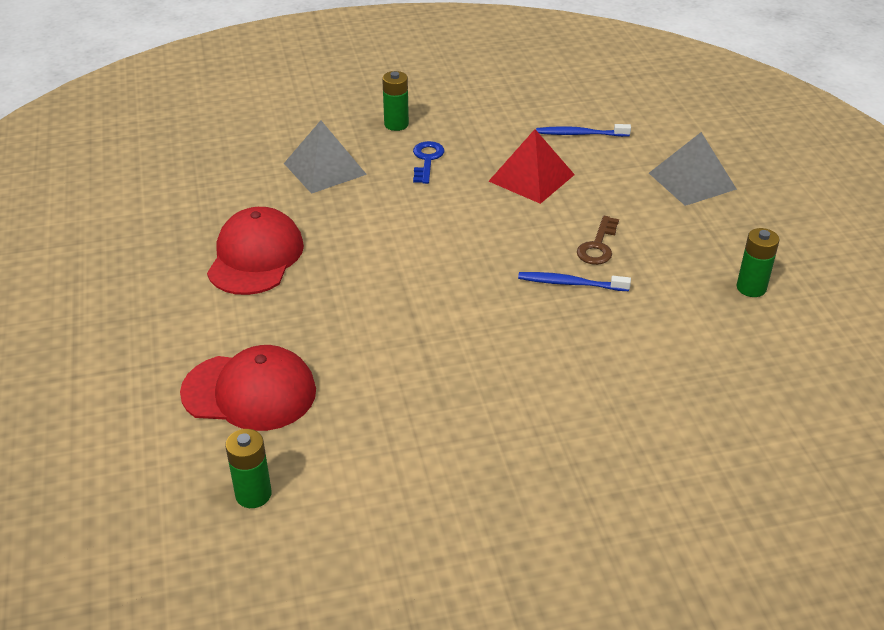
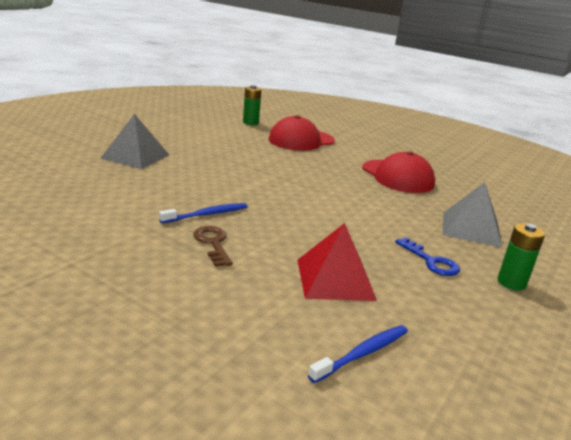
camera: 135 degrees right, 15 degrees down
grey pyramid [649,132,737,206] -> grey pyramid moved to [100,114,169,169]
green battery [737,228,780,297] -> none

